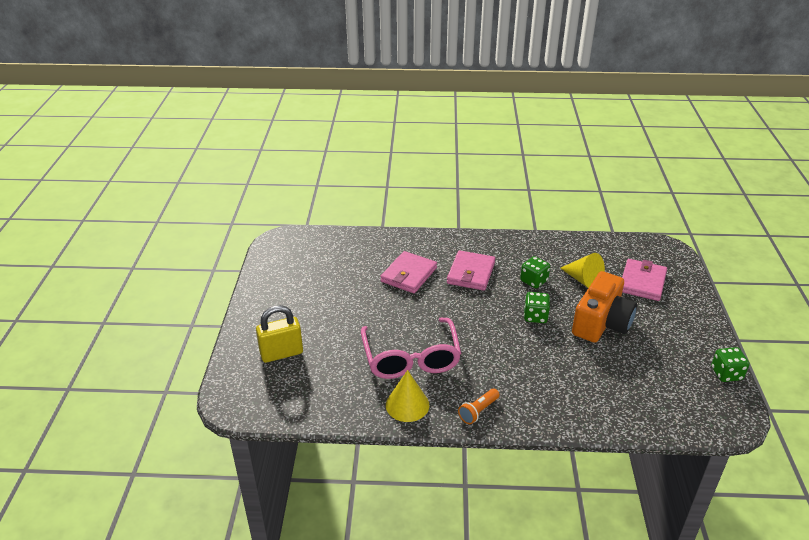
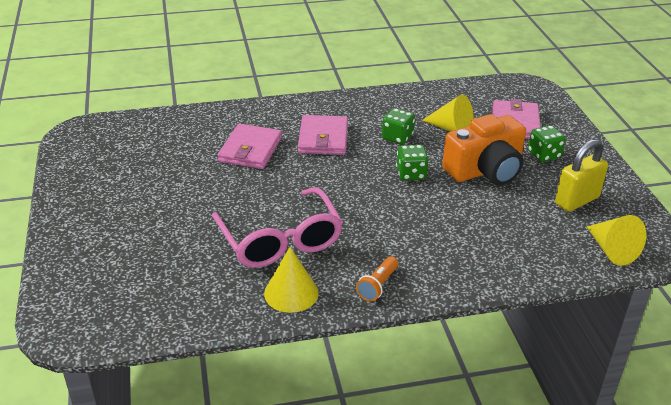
camera: 15 degrees left, 0 degrees up
yellow padlock [256,305,303,363] -> yellow padlock moved to [555,139,608,212]
orange camera [572,271,637,343] -> orange camera turned 45 degrees clockwise [442,114,526,185]
green dice [711,347,749,382] -> green dice moved to [528,125,566,162]
none -> yellow cone [587,215,646,266]

